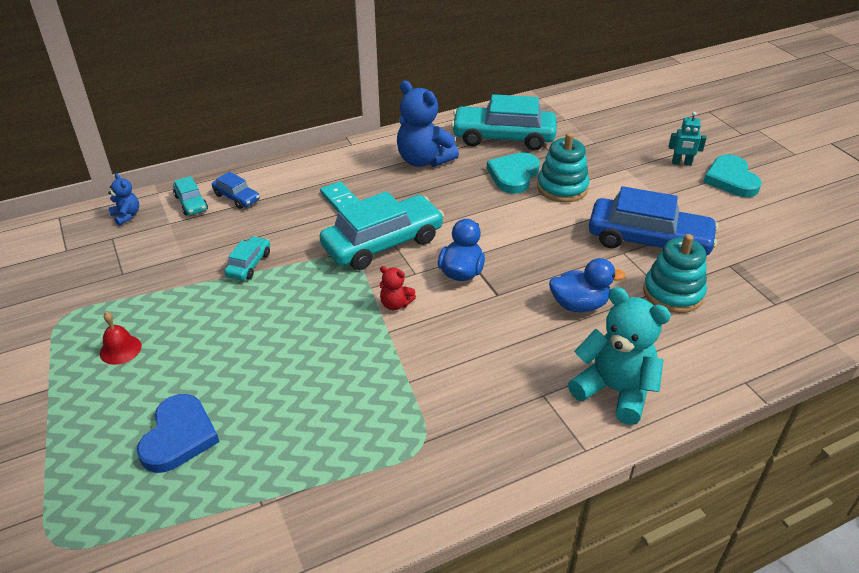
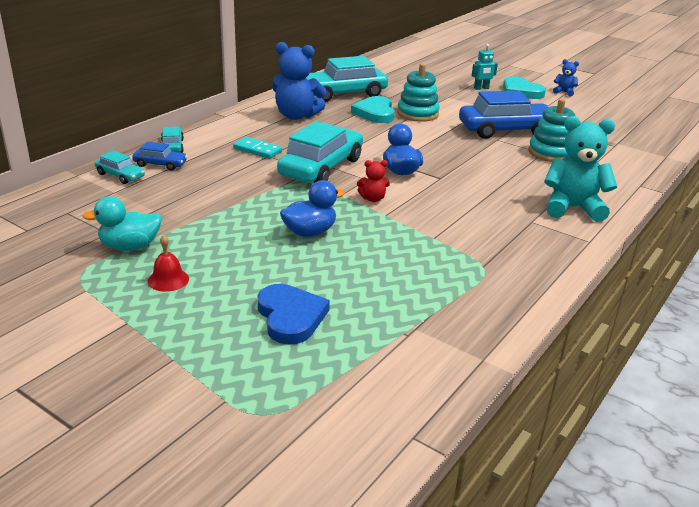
camera: 30 degrees left, 10 degrees down
blue teddy bear [108,173,139,226] -> blue teddy bear moved to [553,59,579,96]
turquoise car [224,236,270,280] -> turquoise car moved to [161,127,184,153]
blue duck [549,258,626,312] -> blue duck moved to [280,180,345,237]
none -> turquoise duck [82,196,162,251]

